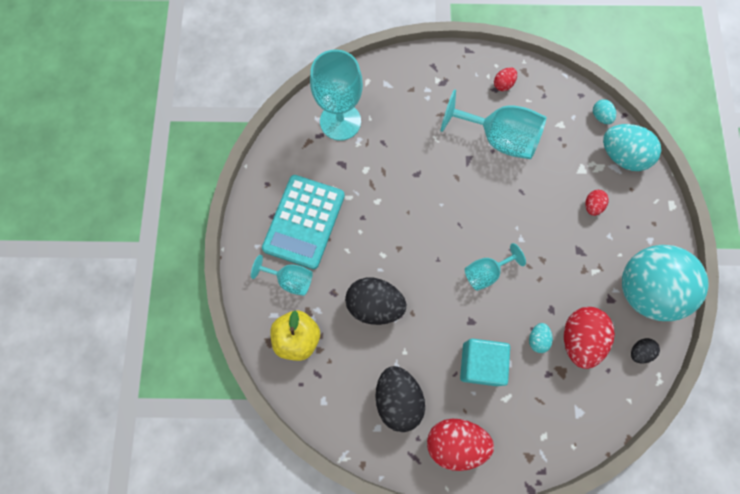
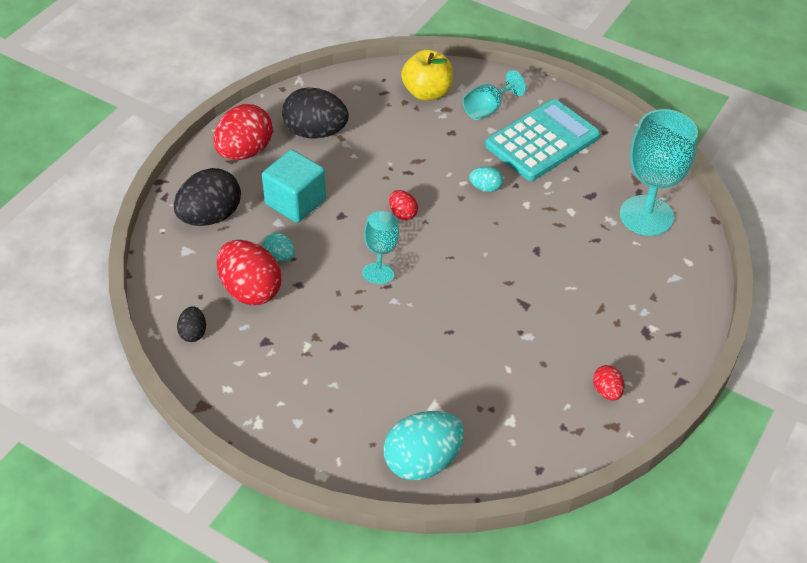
camera: 120 degrees right, 25 degrees down
turquoise calculator [262,175,345,269] -> turquoise calculator turned 90 degrees clockwise [485,99,600,181]
black egg [345,278,406,325] -> black egg moved to [174,168,241,226]
turquoise goblet [441,89,547,159] -> none
red egg [585,190,609,216] -> red egg moved to [389,190,418,220]
turquoise egg [593,99,616,124] -> turquoise egg moved to [469,166,503,192]
turquoise ball [622,245,709,321] -> none

